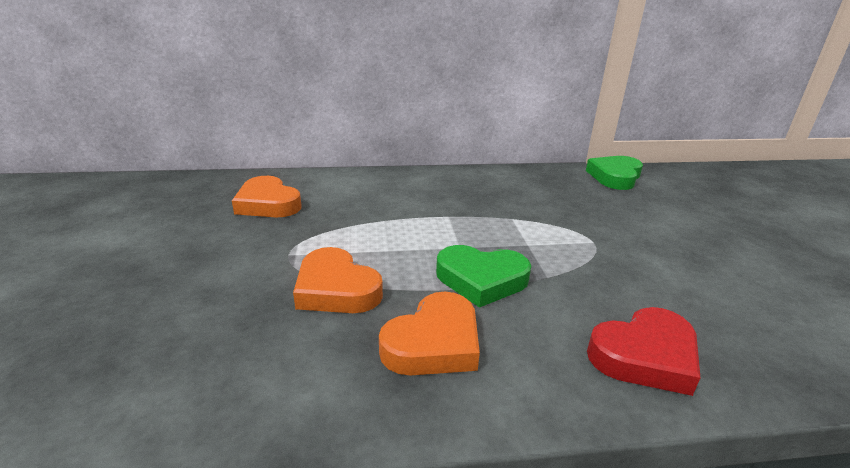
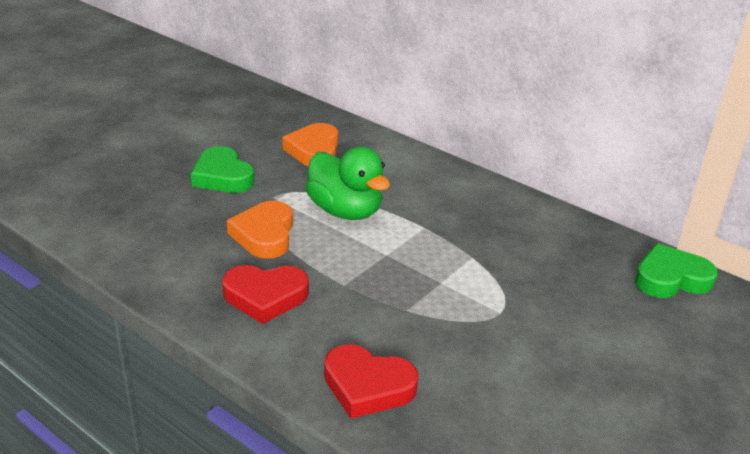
camera: 45 degrees right, 5 degrees up
orange heart [379,291,480,376] -> red heart [222,265,309,324]
green heart [436,245,531,308] -> green heart moved to [191,146,255,193]
none -> green duck [306,146,390,220]

